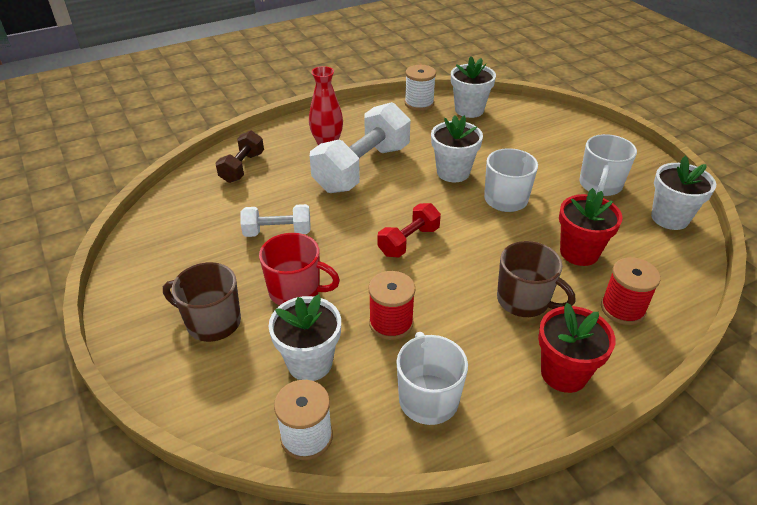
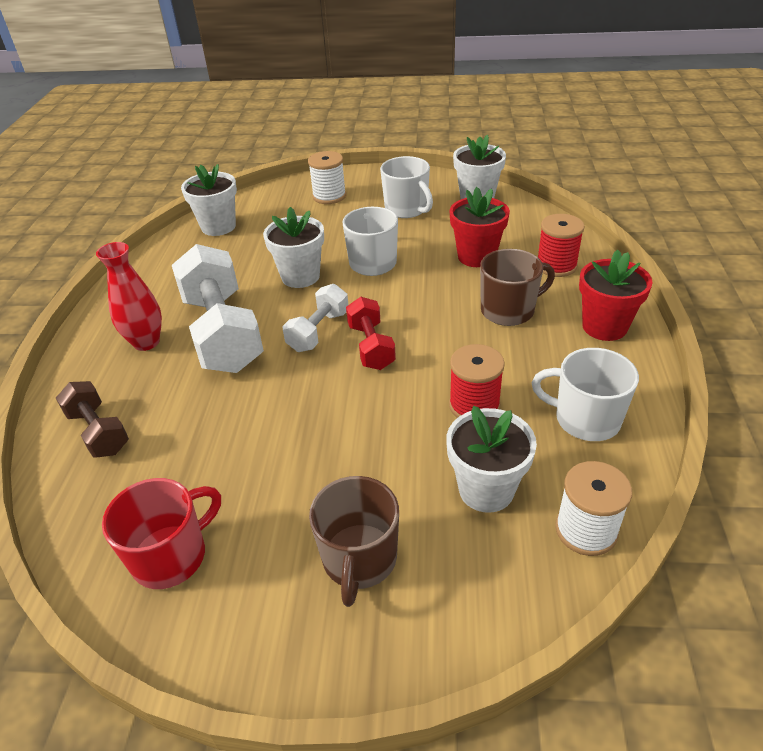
camera: 55 degrees left, 0 degrees up
brown mug [163,262,241,342] -> brown mug turned 45 degrees counterclockwise [309,476,399,607]
white dumbbell [241,204,311,237] -> white dumbbell moved to [283,284,348,352]
red mug [259,233,340,306] -> red mug moved to [102,478,221,589]
white spool [405,65,436,111] -> white spool moved to [308,151,346,204]

